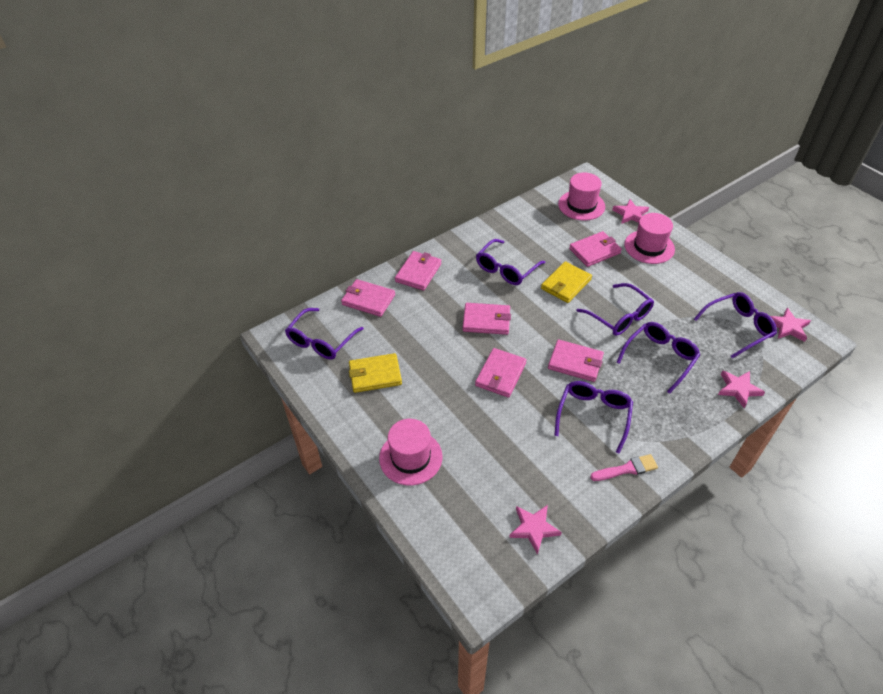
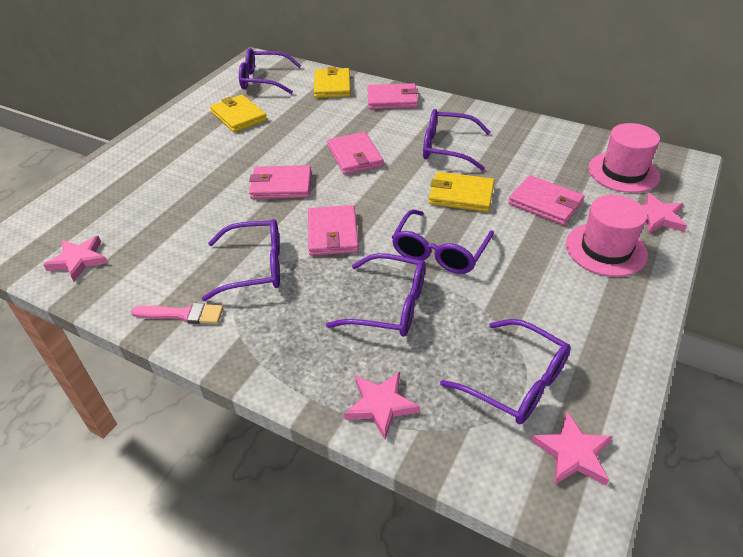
camera: 65 degrees right, 5 degrees down
pink wallet [341,279,395,317] -> yellow wallet [314,66,351,98]
pink hat [379,419,443,485] -> none
pink brush [590,454,658,481] -> pink brush turned 45 degrees counterclockwise [131,303,223,324]

